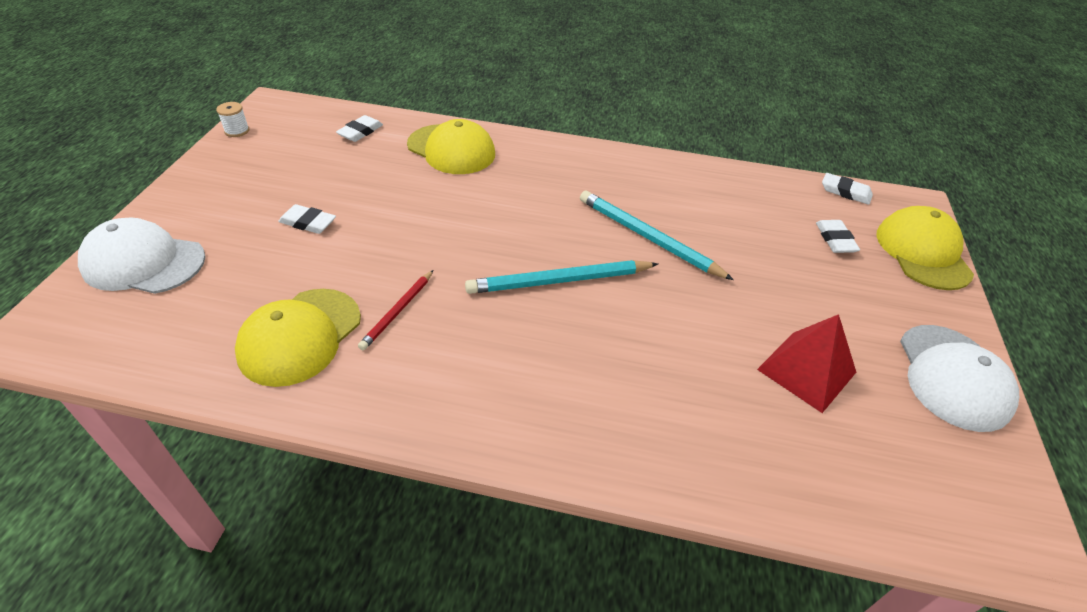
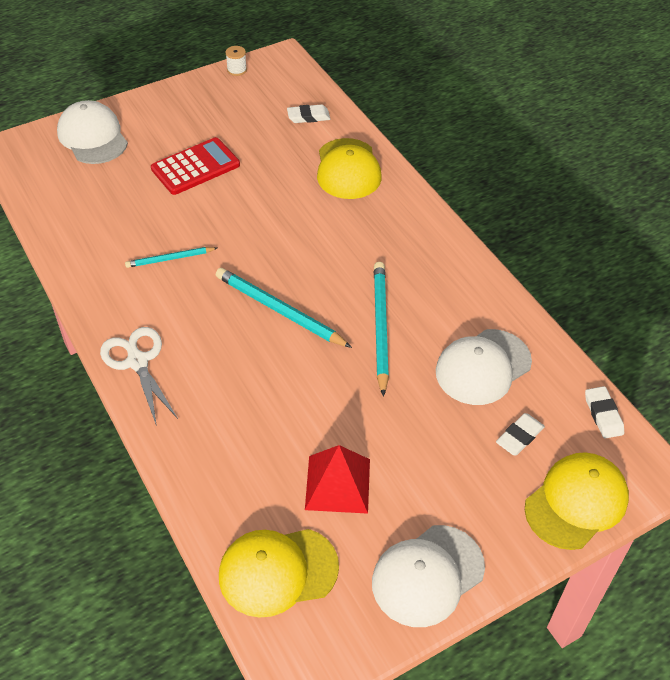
camera: 50 degrees right, 5 degrees up
yellow cap [235,289,361,387] -> yellow cap moved to [219,529,339,618]
white eraser [278,204,336,234] -> red calculator [151,137,240,195]
red pencil [358,270,433,350] -> turquoise pencil [125,247,217,268]
none -> white scissors [100,327,178,426]
none -> white cap [436,329,532,405]

